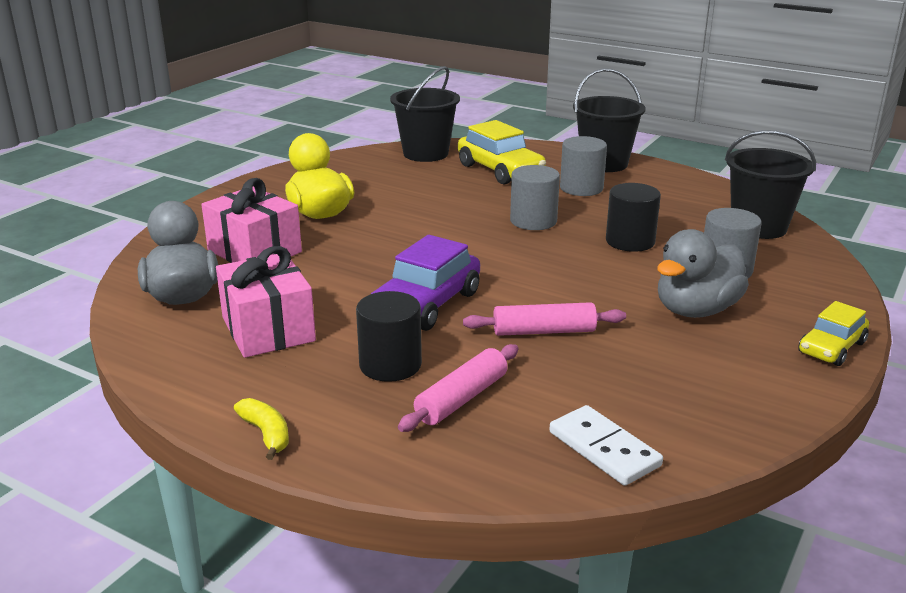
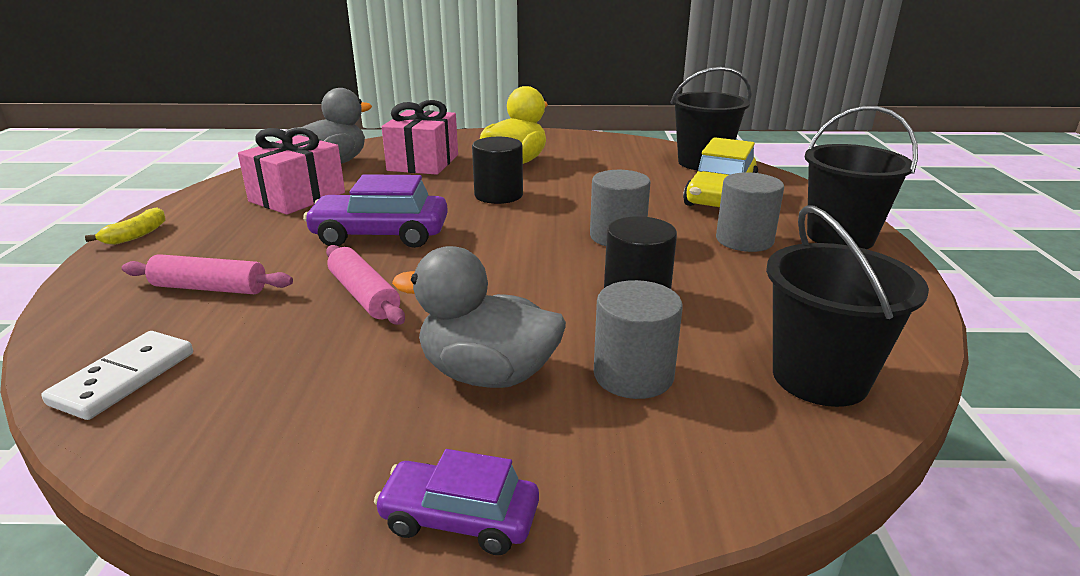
camera: 60 degrees right, 0 degrees up
black cylinder [356,291,422,382] -> black cylinder moved to [472,137,523,204]
yellow car [798,301,869,366] -> purple car [374,449,539,555]

